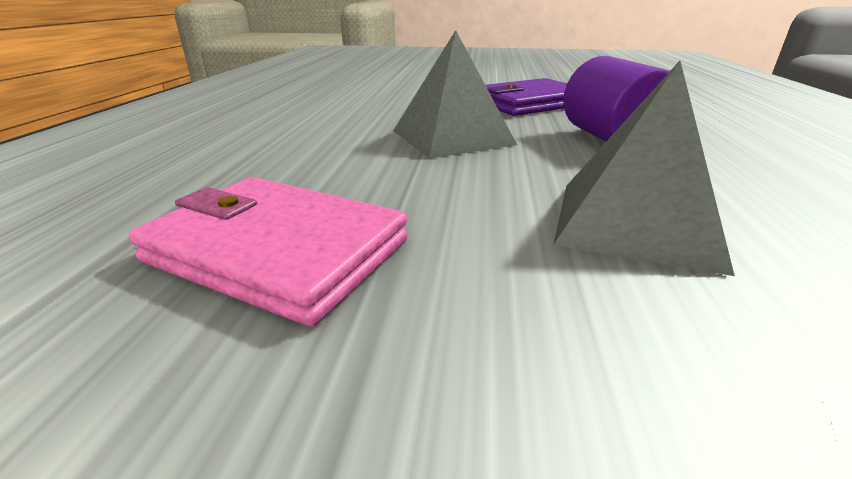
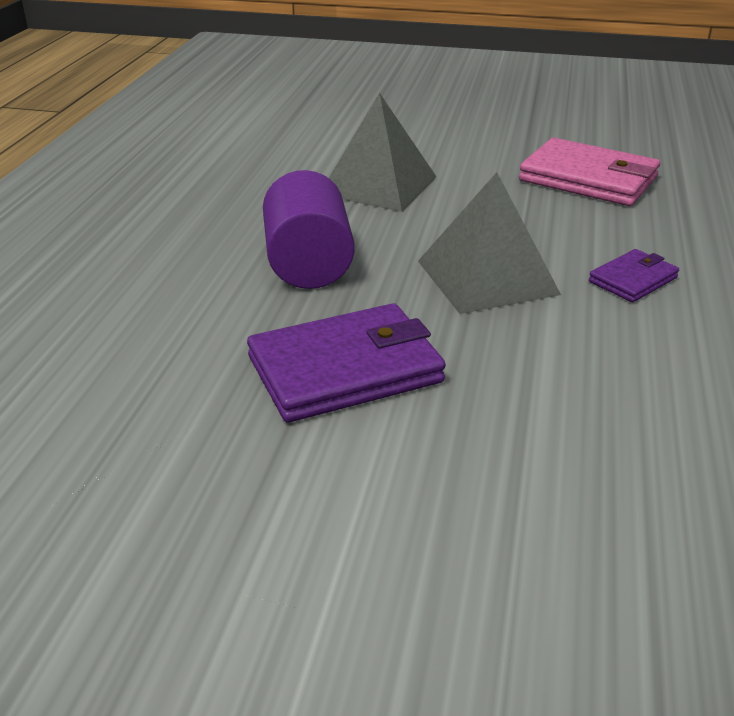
camera: 175 degrees left, 5 degrees up
none -> purple wallet [589,249,679,302]

